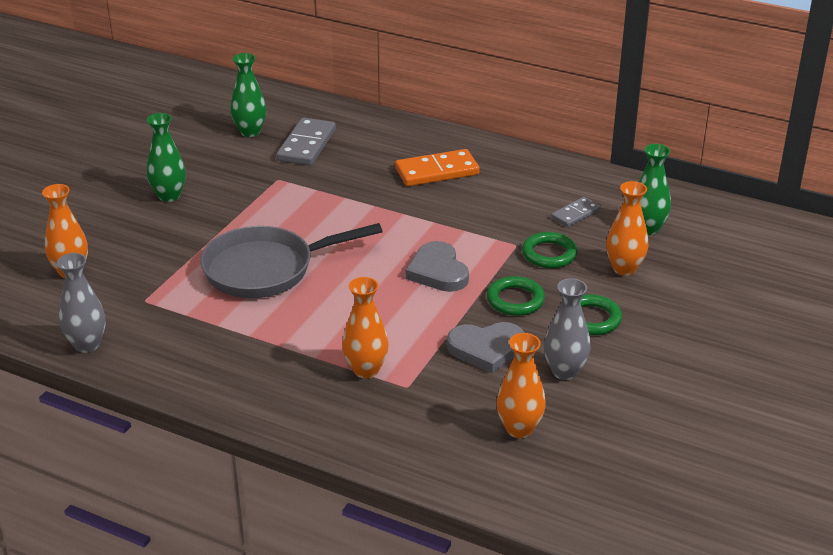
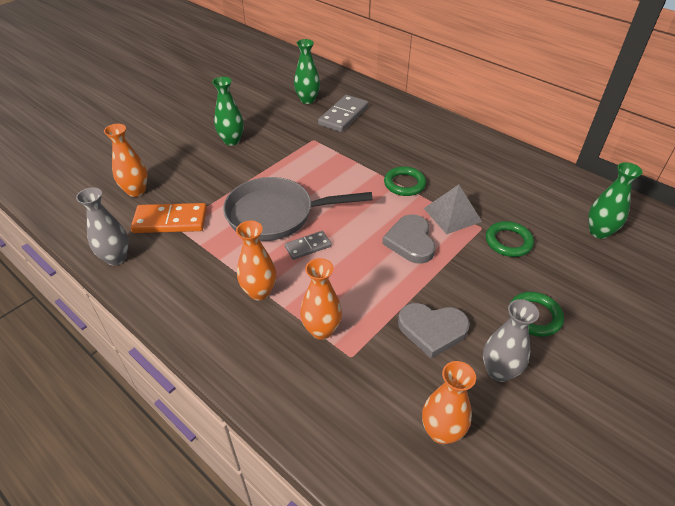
camera: 15 degrees right, 10 degrees up
orange domino [395,149,480,186] -> orange domino moved to [131,203,207,233]
green ring [487,276,545,316] -> green ring moved to [384,166,426,196]
grey domino [551,197,600,227] -> grey domino moved to [285,231,332,260]
orange vase [606,181,648,276] -> orange vase moved to [236,221,276,300]
none -> grey pyramid [424,185,482,234]

